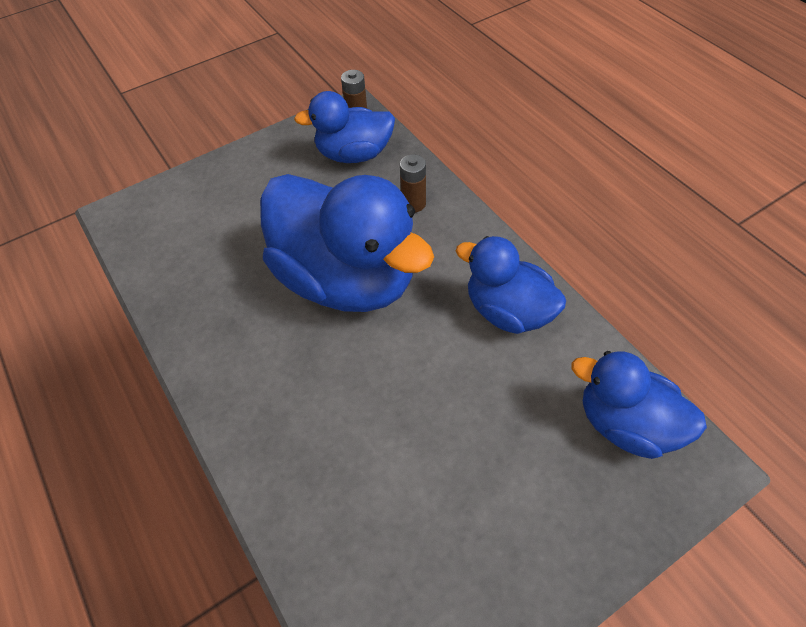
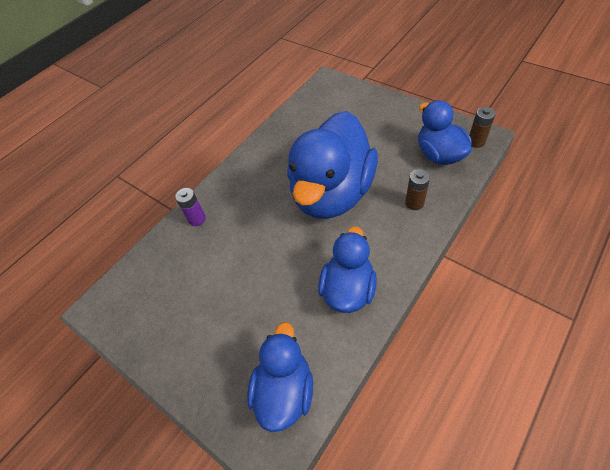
camera: 75 degrees right, 0 degrees up
none -> purple battery [175,188,206,226]

